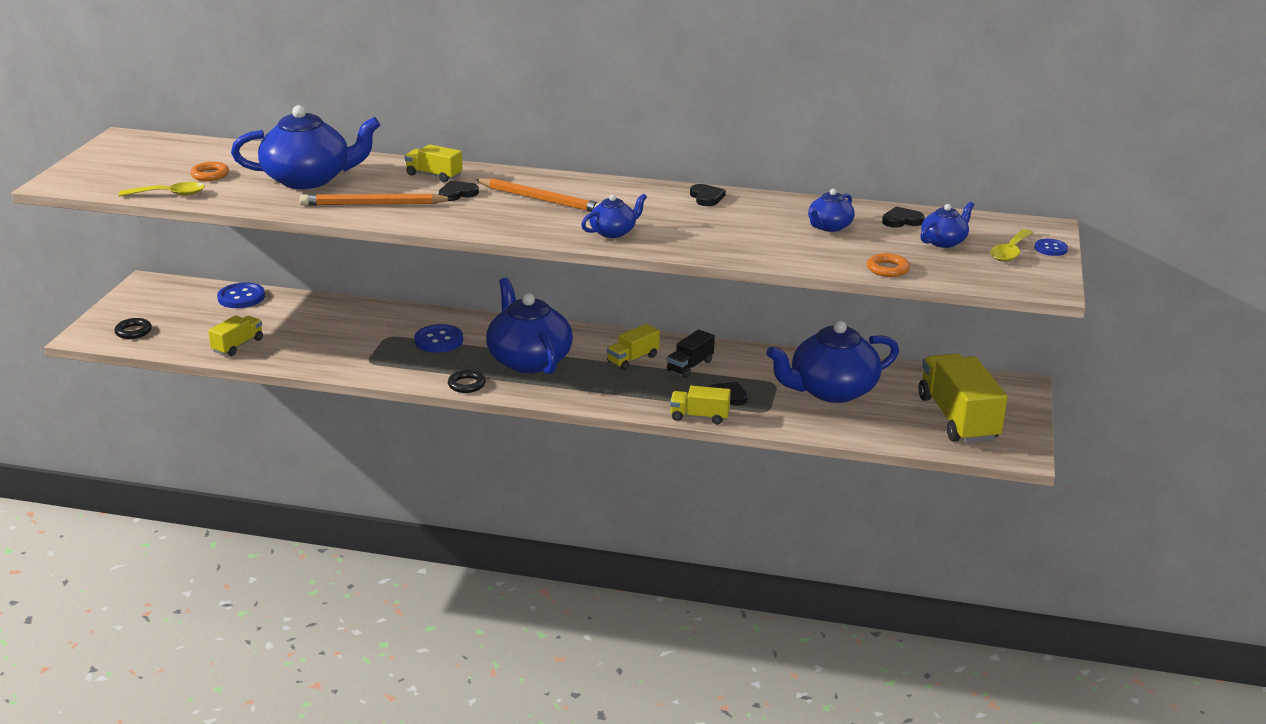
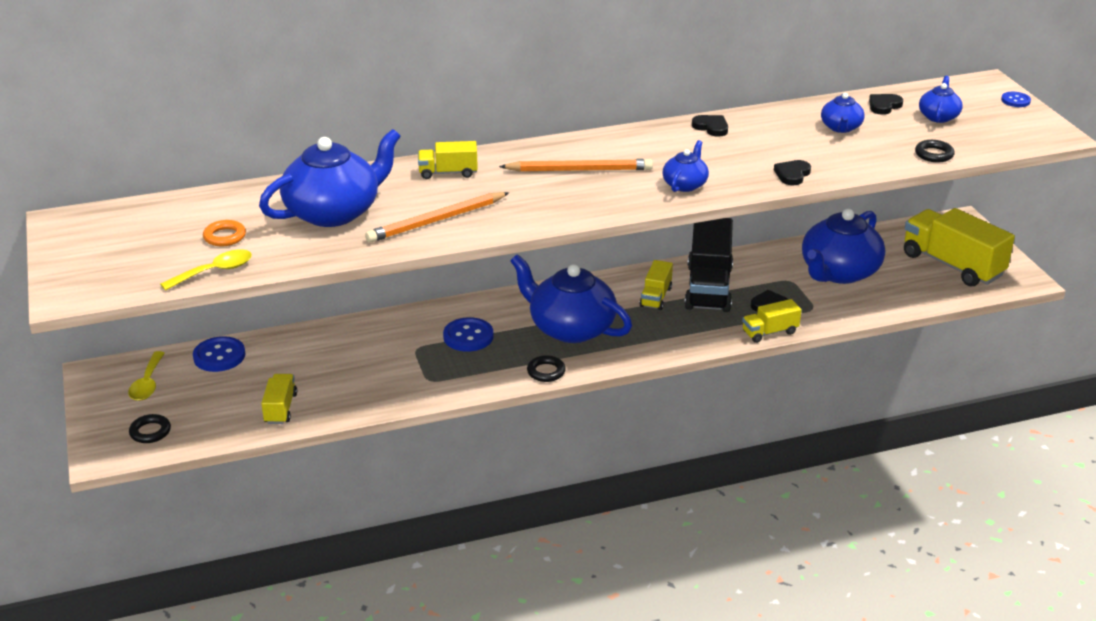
camera: 30 degrees left, 5 degrees up
black heart [439,181,479,201] -> black heart moved to [774,160,811,185]
black truck [667,329,715,378] -> black truck [684,218,733,312], size x1.97
orange ring [867,253,910,277] -> black ring [915,140,955,162]
yellow spoon [990,229,1033,262] -> yellow spoon moved to [128,351,165,401]

